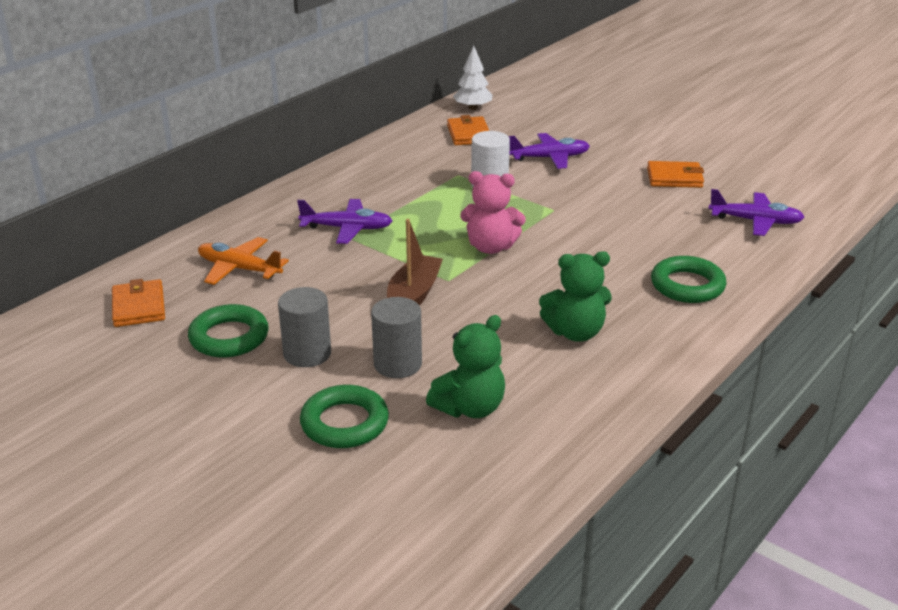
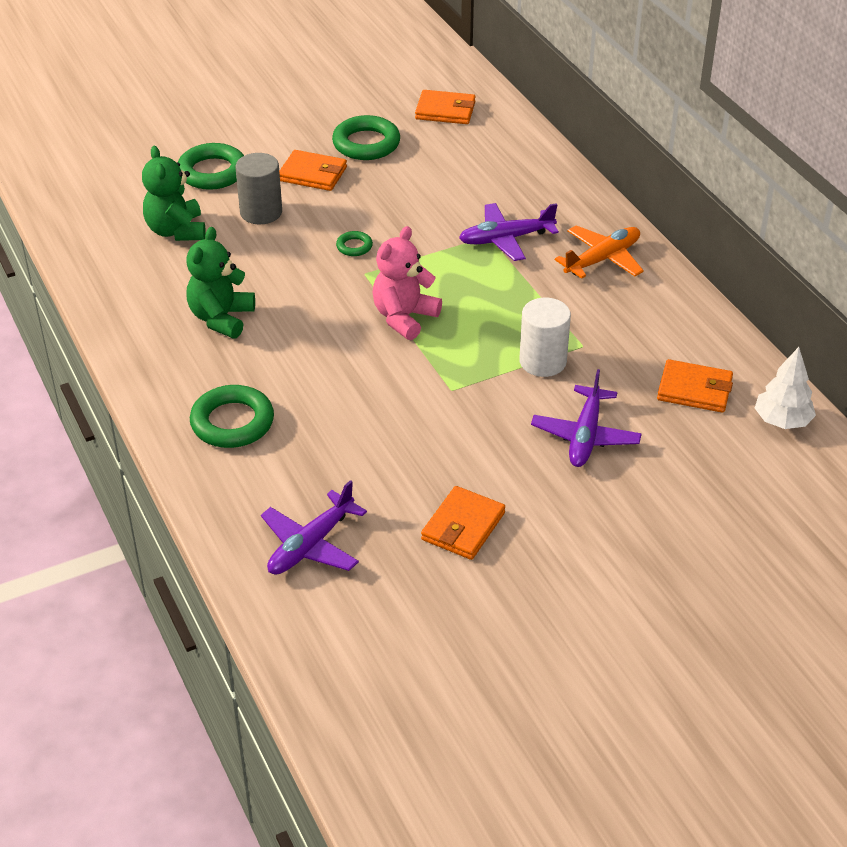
camera: 115 degrees right, 10 degrees up
orange plane [198,237,289,285] -> orange plane moved to [555,225,644,279]
grey cylinder [278,287,331,367] -> orange wallet [279,150,347,191]
purple plane [297,199,393,244] -> purple plane turned 45 degrees clockwise [459,203,559,261]
brown boat [387,219,443,306] -> green ring [336,231,373,256]

